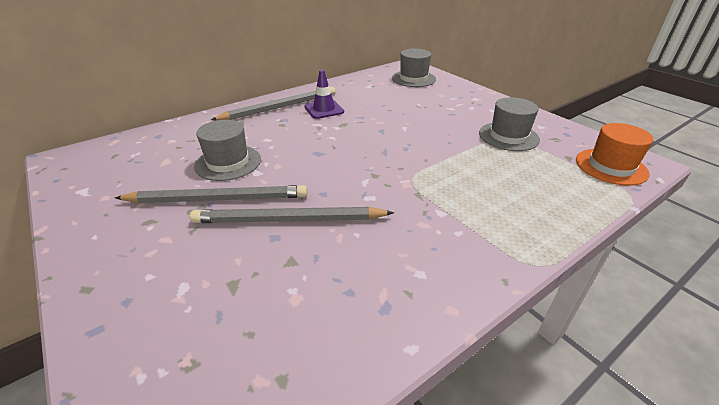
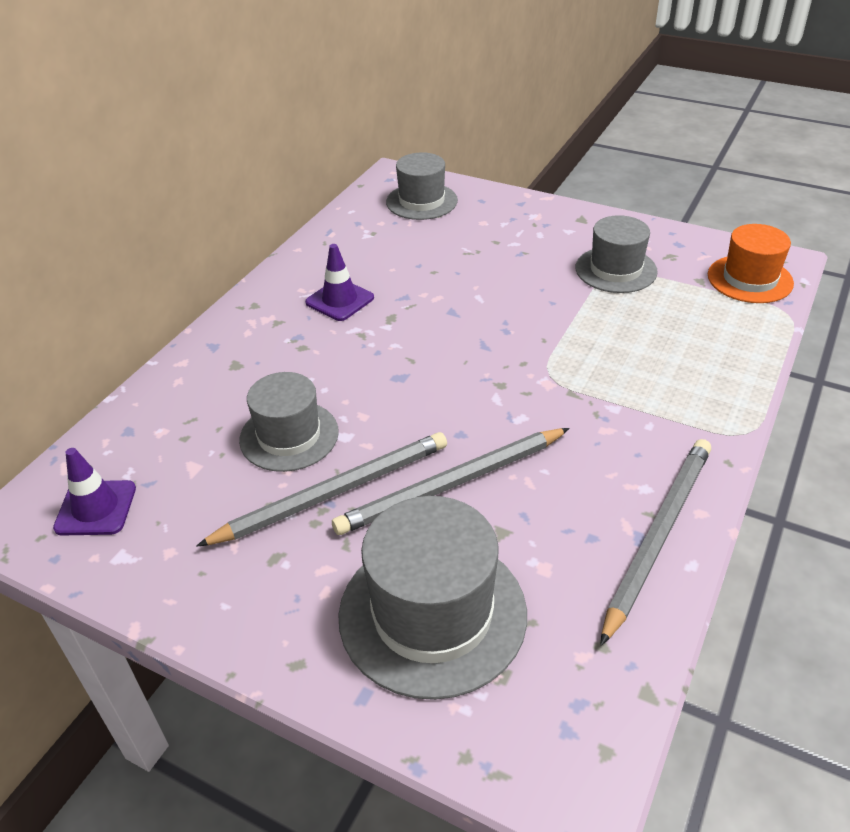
camera: 25 degrees left, 5 degrees up
grey pencil [211,87,336,121] -> grey pencil moved to [600,439,711,646]
none -> purple traffic cone [53,448,136,536]
none -> grey hat [338,496,527,700]

